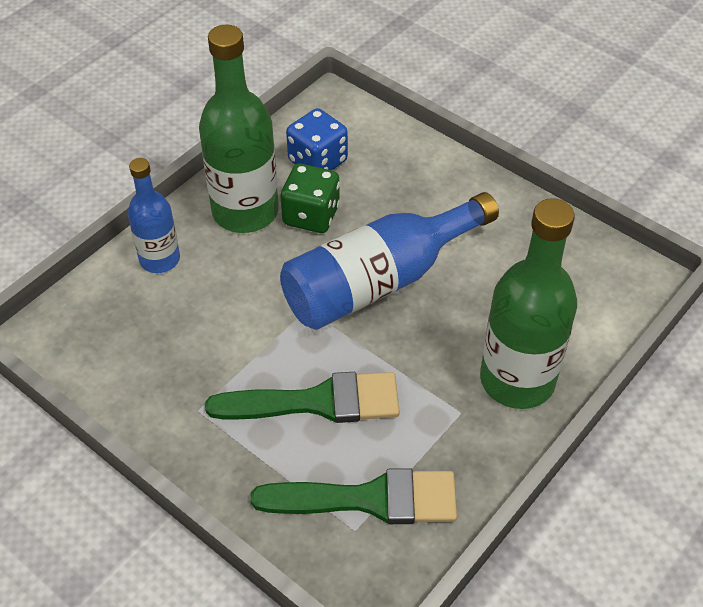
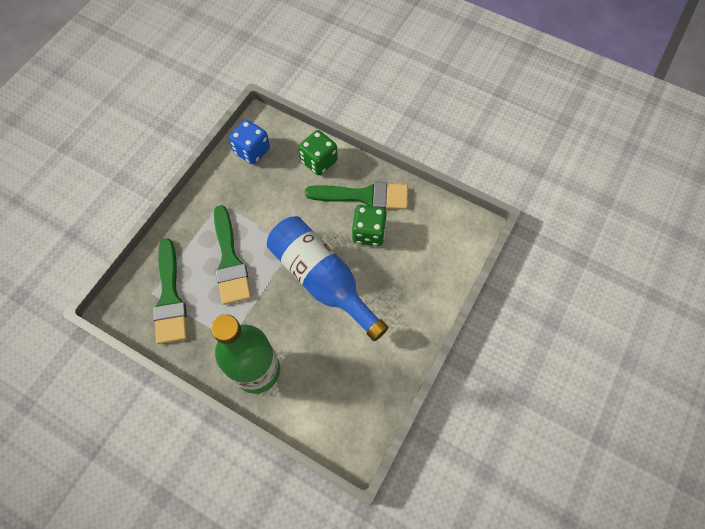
camera: 80 degrees right, 15 degrees up
blue bottle [128,158,180,273] -> green dice [298,130,338,175]
green bottle [199,24,279,233] -> green brush [305,182,408,210]
blue dice [286,108,348,170] -> blue dice moved to [229,120,270,165]

